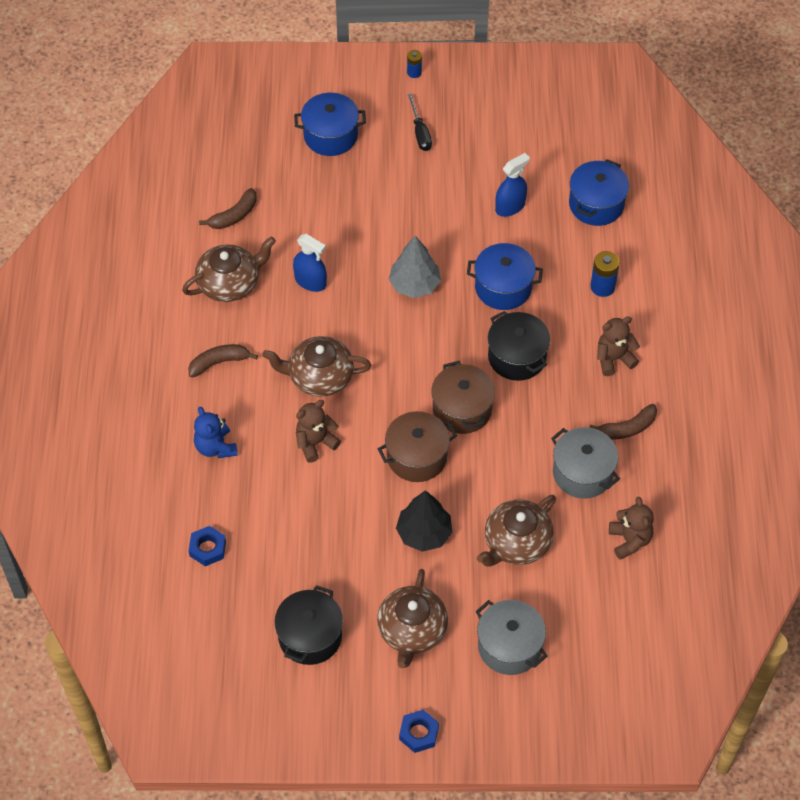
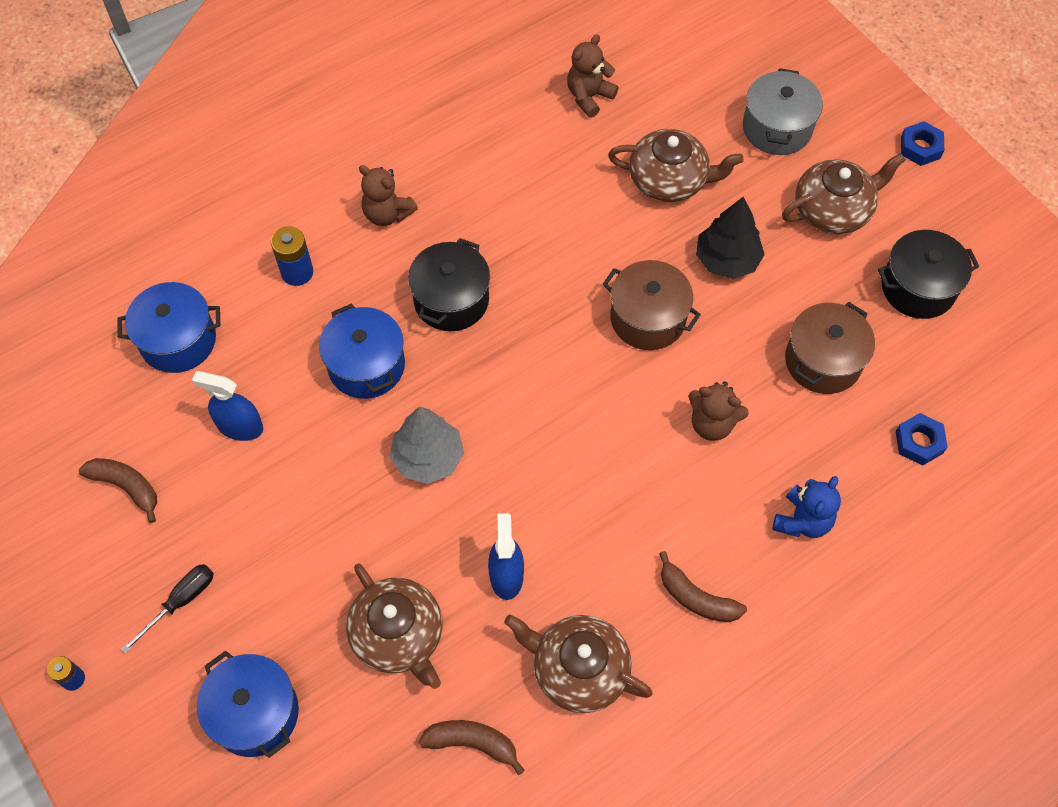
camera: 125 degrees left, 5 degrees up
brown teapot [262,336,371,397] -> brown teapot moved to [346,563,443,689]
brown pot [431,361,495,434] -> brown pot moved to [785,302,875,394]
grey pot [551,427,620,499] -> none
brown banana [590,404,657,439] -> brown banana moved to [79,458,157,523]

